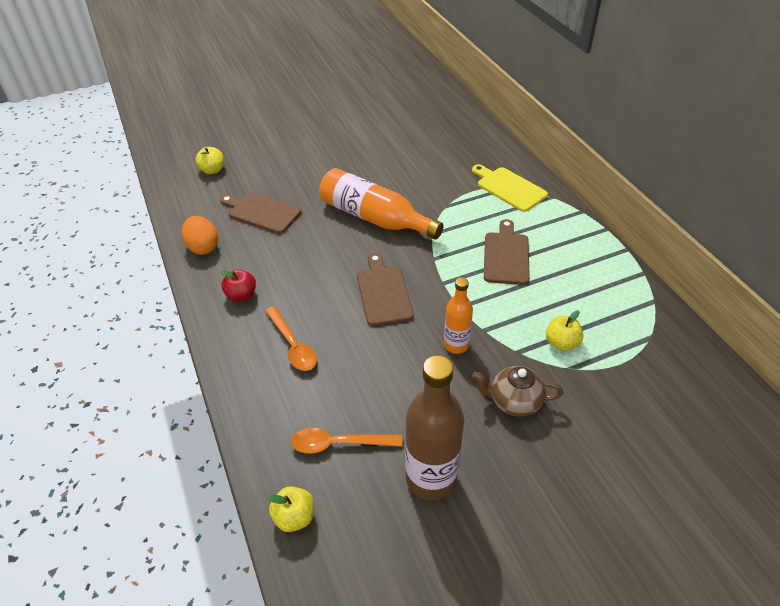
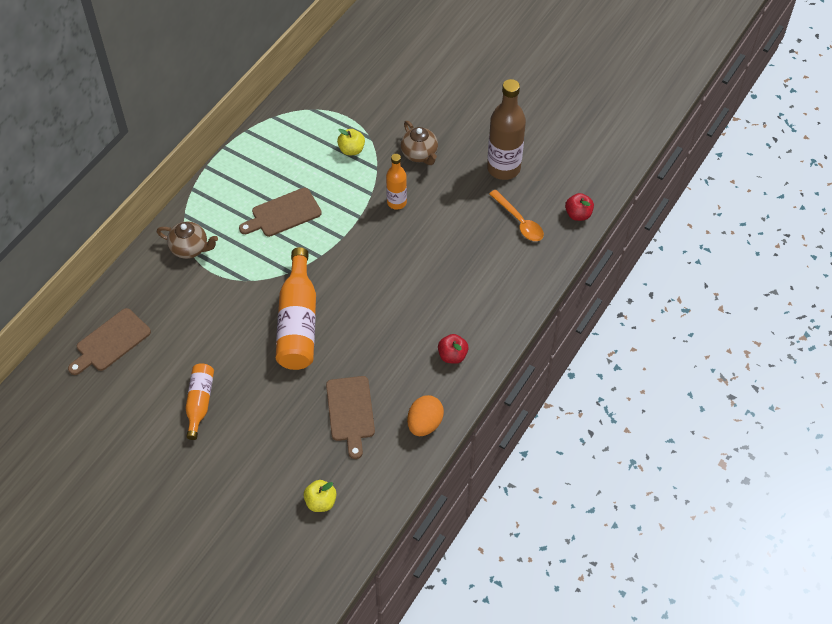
camera: 125 degrees left, 10 degrees up
orange spoon [265,306,317,371] -> none
yellow apple [268,486,314,532] -> red apple [565,193,594,221]
brown cutting board [357,253,414,326] -> brown cutting board moved to [68,308,151,375]
yellow cutting board [472,164,548,212] -> brown teapot [157,222,218,259]
none -> orange bottle [185,363,214,440]

